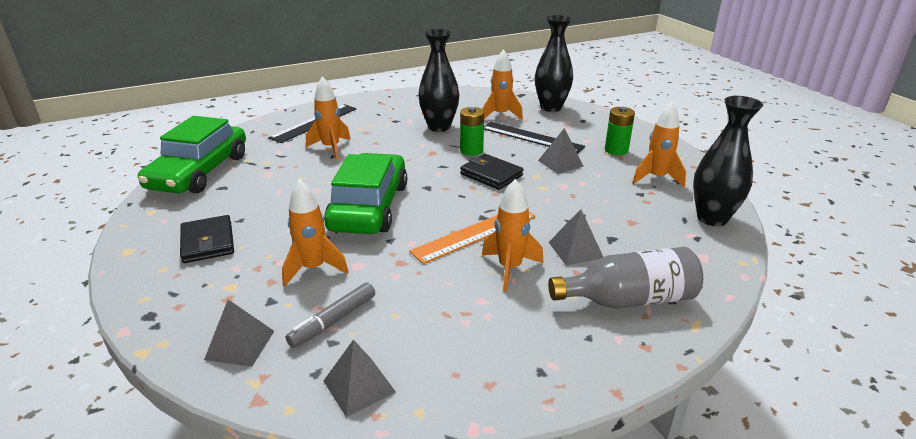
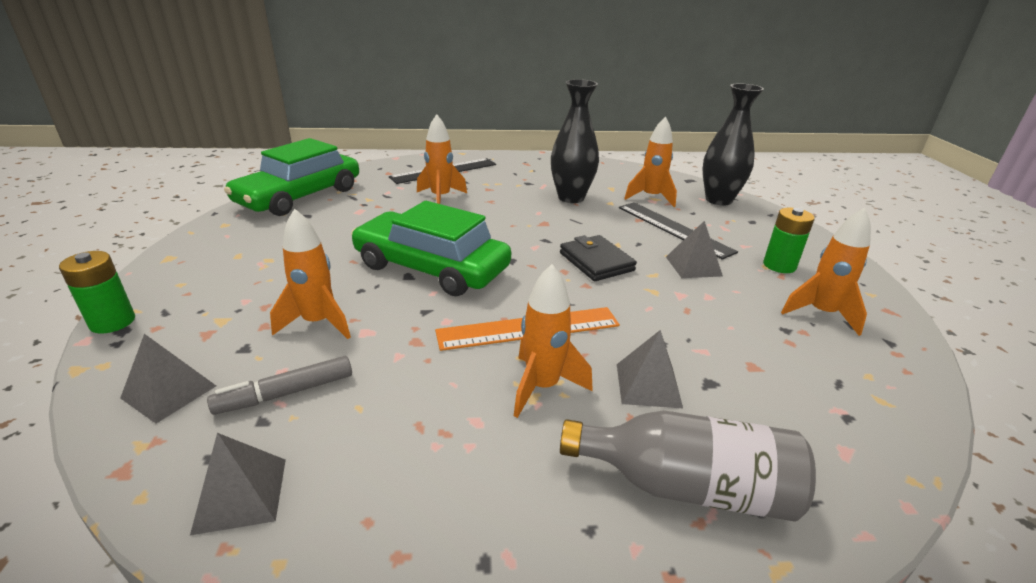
camera: 20 degrees right, 0 degrees up
black wallet [180,215,234,263] -> none
green car [324,153,407,234] -> green car turned 90 degrees counterclockwise [351,201,511,296]
green battery [460,107,484,156] -> green battery moved to [59,251,135,334]
black vase [693,96,763,226] -> none

